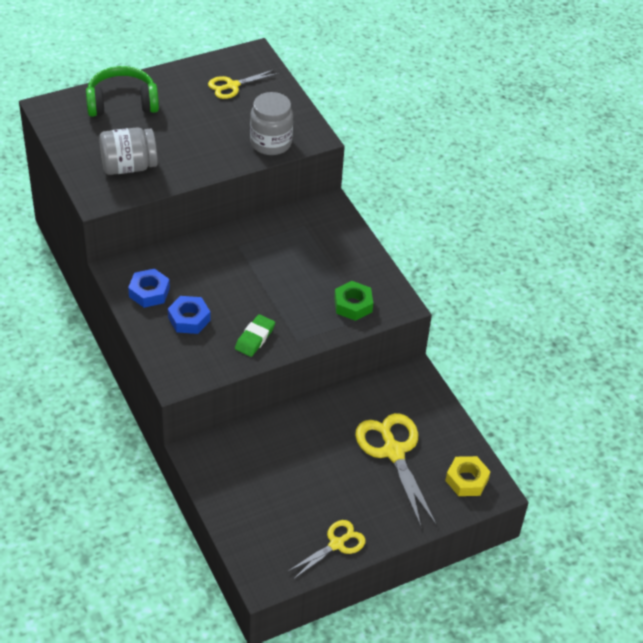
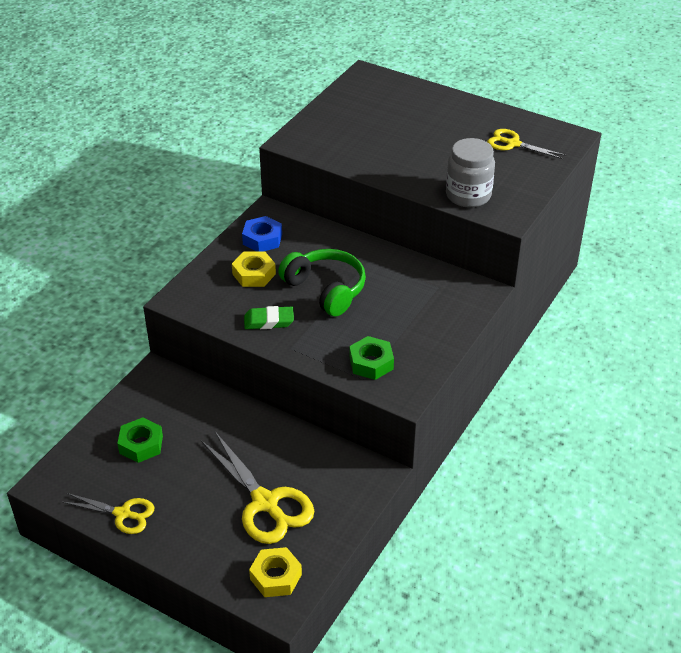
camera: 60 degrees right, 5 degrees down
green headphones [86,66,159,117] -> green headphones moved to [278,249,366,317]
grey jar [99,128,158,175] -> none
blue nut [168,296,211,334] -> yellow nut [232,251,276,287]
yellow scissors [355,413,436,528] -> yellow scissors turned 105 degrees clockwise [201,432,314,544]
none -> green nut [117,417,163,463]

